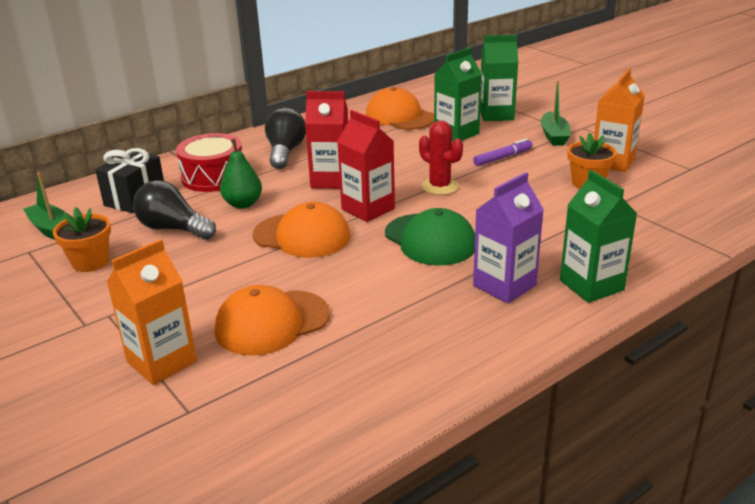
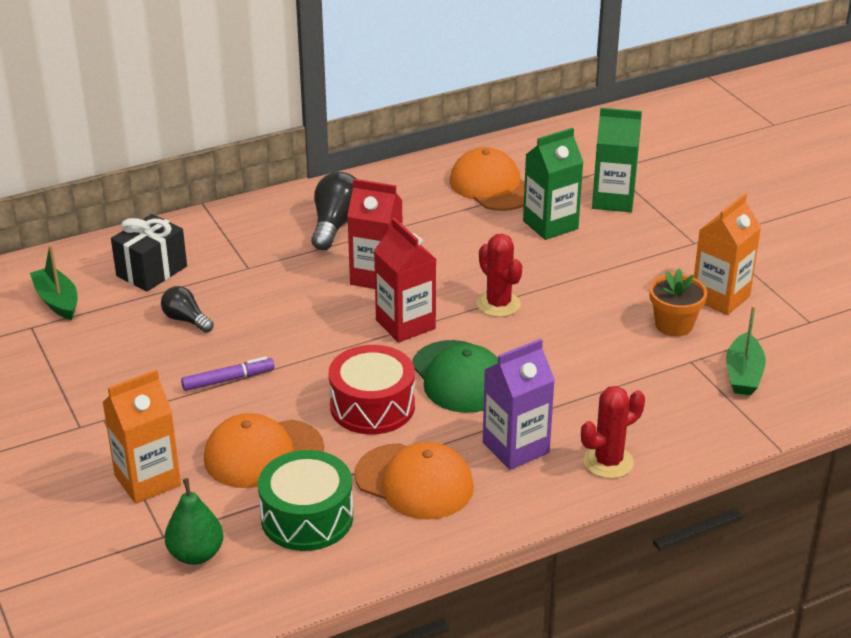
camera: 10 degrees right, 5 degrees up
orange flower pot [53,207,111,272] -> none
black light bulb [133,180,216,240] -> black light bulb [161,286,214,333], size x0.62
red drum [176,133,242,192] -> red drum moved to [329,345,415,434]
green pear [220,139,262,209] -> green pear moved to [164,478,224,565]
orange cap [253,202,350,258] -> orange cap moved to [354,442,474,520]
purple marker [473,138,533,166] -> purple marker moved to [181,357,275,391]
green boat [541,80,570,146] -> green boat moved to [726,305,766,395]
green carton [560,170,637,303] -> red cactus [581,386,645,479]
none -> green drum [258,450,353,551]

